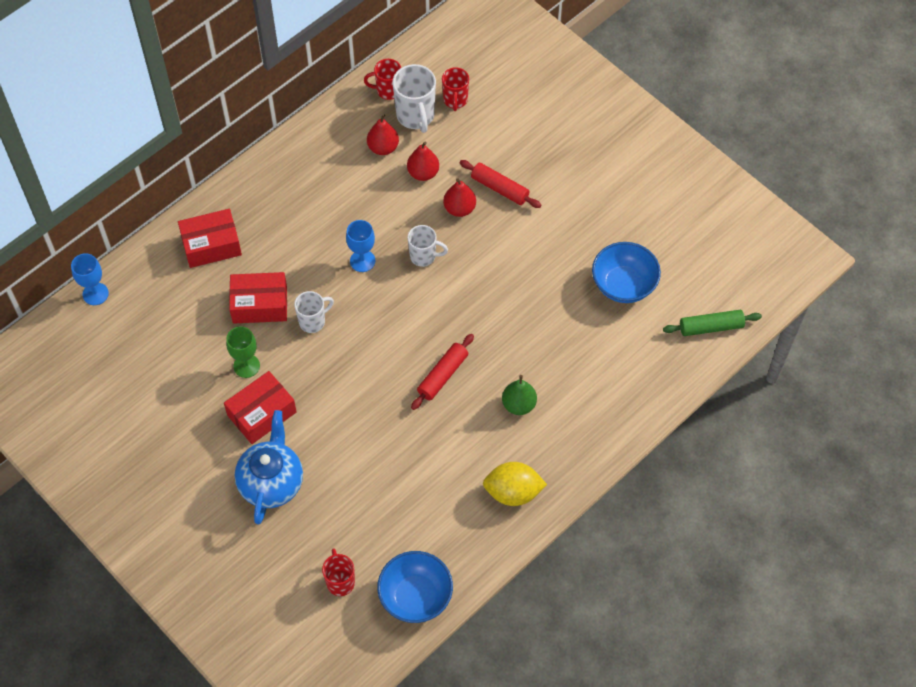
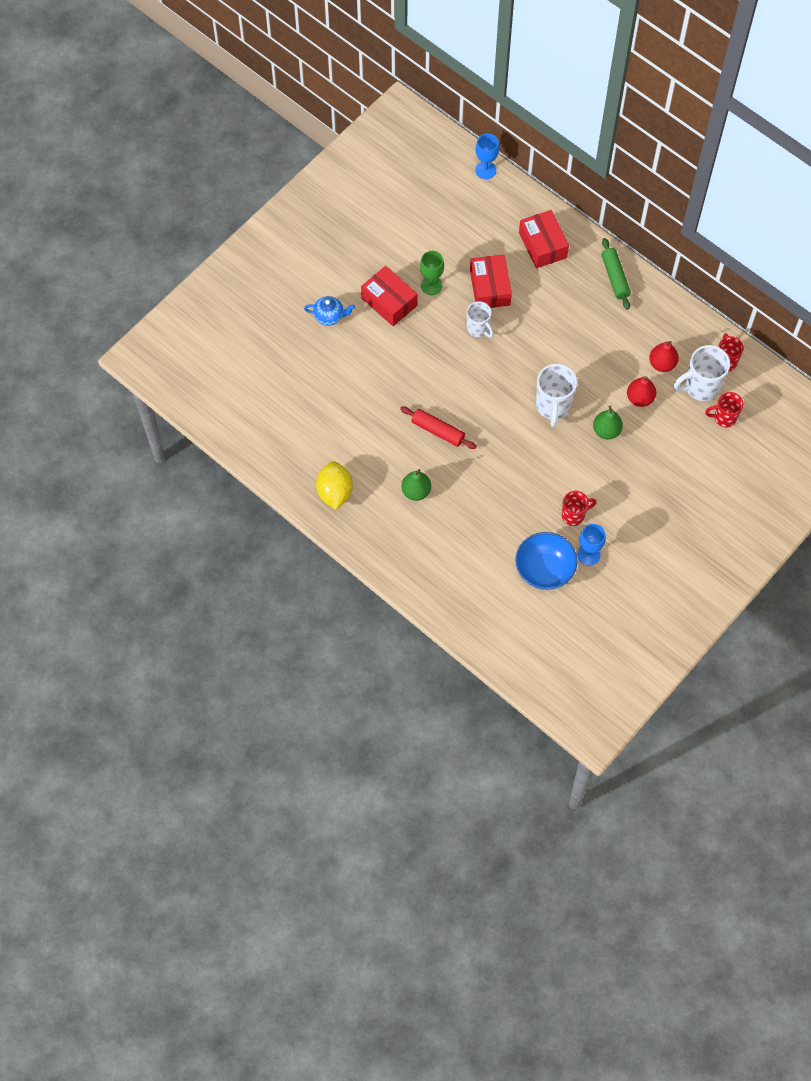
camera: 85 degrees right, 5 degrees up
blue teapot [235,410,303,524] -> blue teapot [304,296,355,326], size x0.56
red mug [322,548,355,596] -> red mug moved to [562,491,597,526]
blue goblet [346,220,375,272] -> blue goblet moved to [577,524,606,566]
blue bowl [377,551,453,623] -> none
white mug [408,225,448,267] -> white mug [536,364,577,427], size x1.56
red pear [443,178,476,217] -> green pear [593,406,623,439]
red rolling pin [459,160,541,208] -> none
green rolling pin [663,310,762,336] -> green rolling pin moved to [601,238,631,310]

